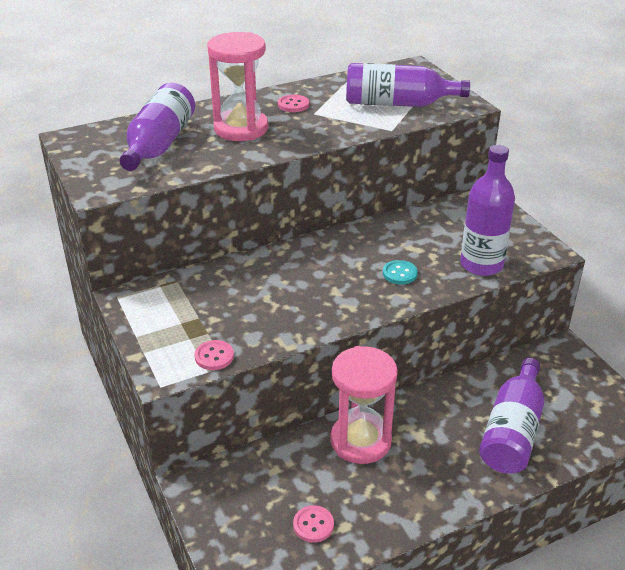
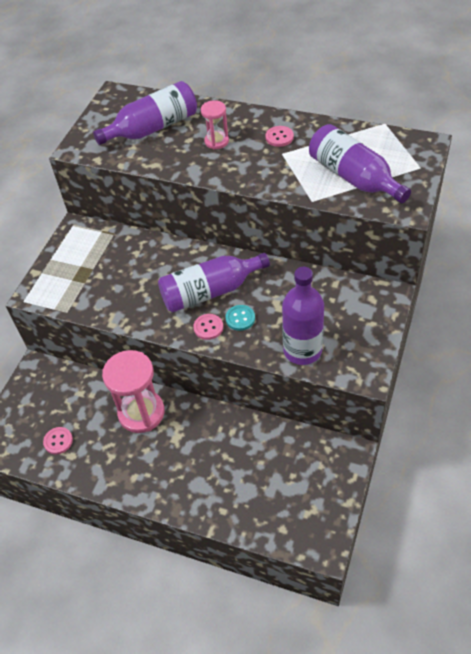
camera: 50 degrees right, 15 degrees up
pink button [194,340,234,370] -> pink button moved to [193,314,223,340]
pink hourglass [207,32,268,141] -> pink hourglass [201,100,229,150], size x0.53
purple bottle [479,358,544,474] -> purple bottle moved to [158,253,270,313]

